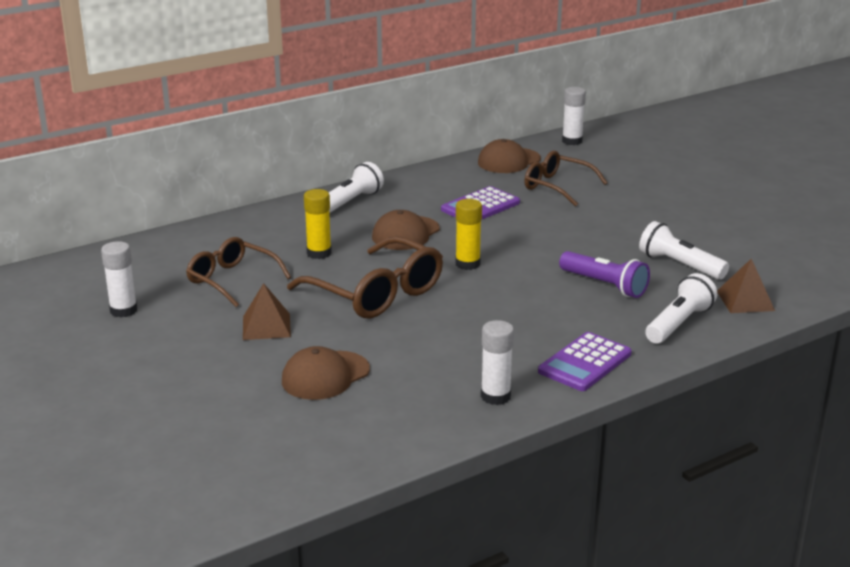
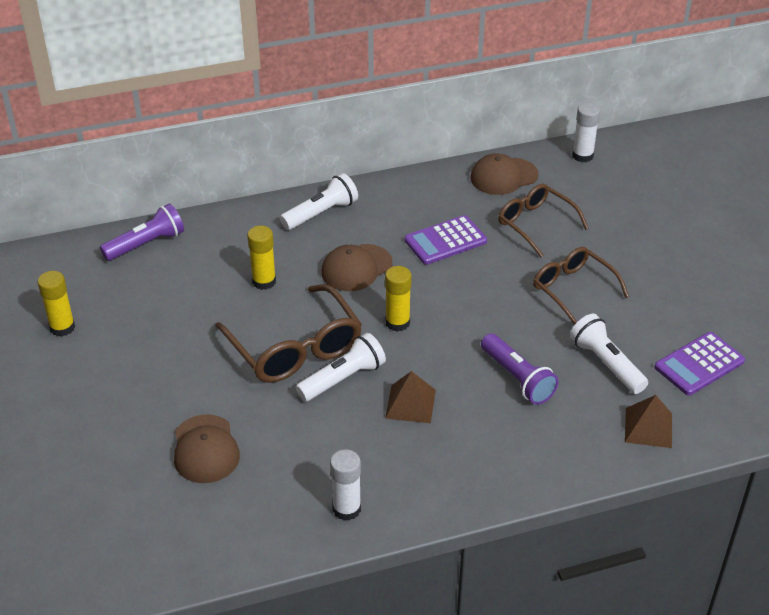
camera: 15 degrees right, 15 degrees up
white glue stick [101,241,137,317] -> yellow glue stick [38,271,75,337]
brown glasses [186,237,291,307] -> brown glasses moved to [533,247,629,325]
brown pyramid [243,283,291,340] -> brown pyramid moved to [385,371,436,423]
brown cap [282,346,370,400] -> brown cap turned 75 degrees counterclockwise [174,414,240,483]
purple calculator [538,332,632,391] -> purple calculator moved to [654,332,745,396]
white flashlight [645,273,717,344] -> white flashlight moved to [296,333,386,402]
none -> purple flashlight [100,203,184,261]

